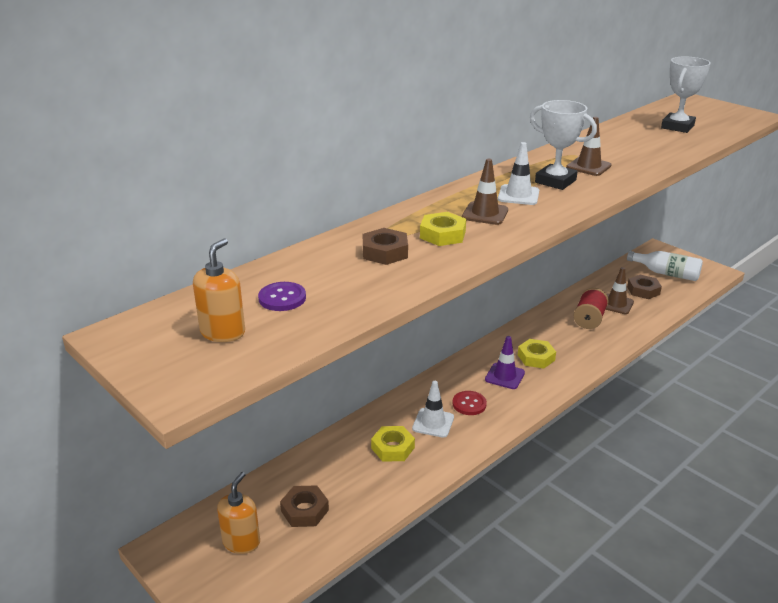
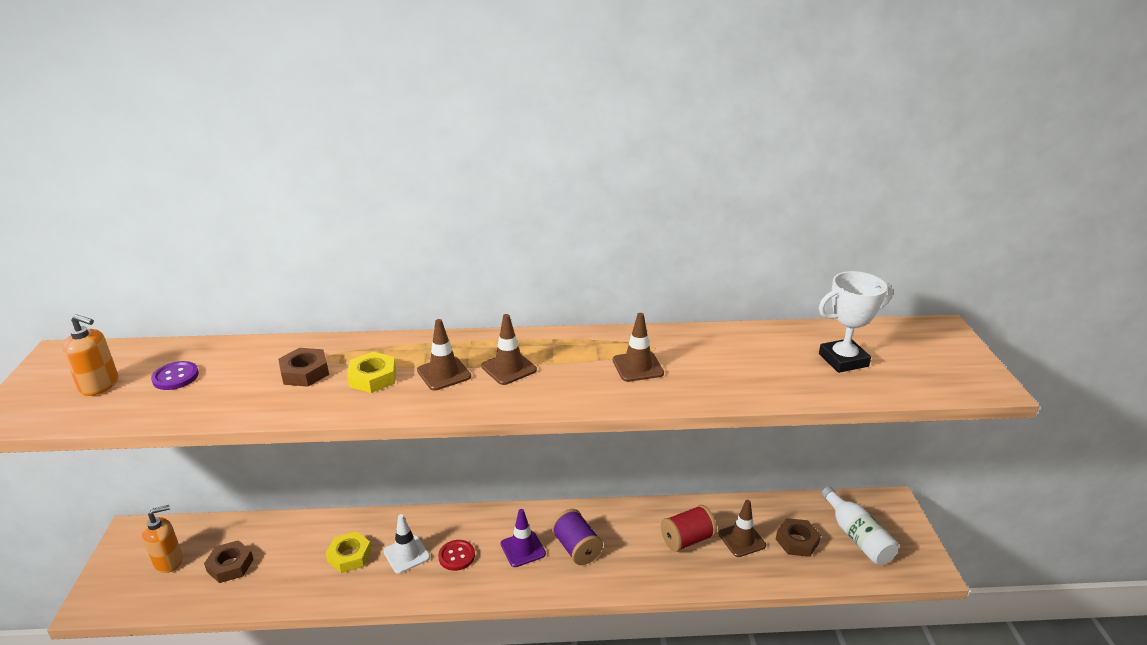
camera: 40 degrees right, 0 degrees up
orange soap dispenser [193,239,245,342] -> orange soap dispenser turned 45 degrees clockwise [62,314,119,396]
white traffic cone [498,142,539,205] -> brown traffic cone [481,314,537,385]
yellow nut [518,339,556,369] -> purple spool [551,509,603,565]
white trophy [530,100,597,190] -> none

